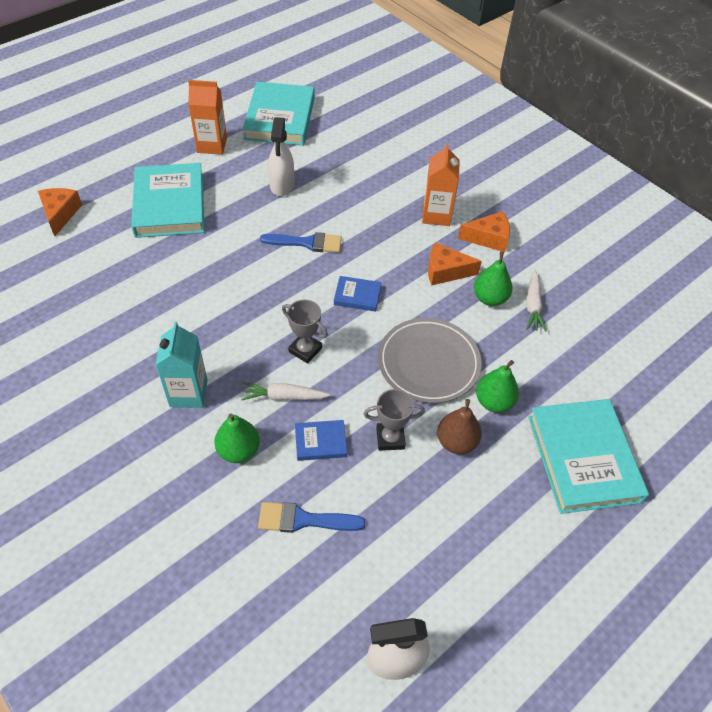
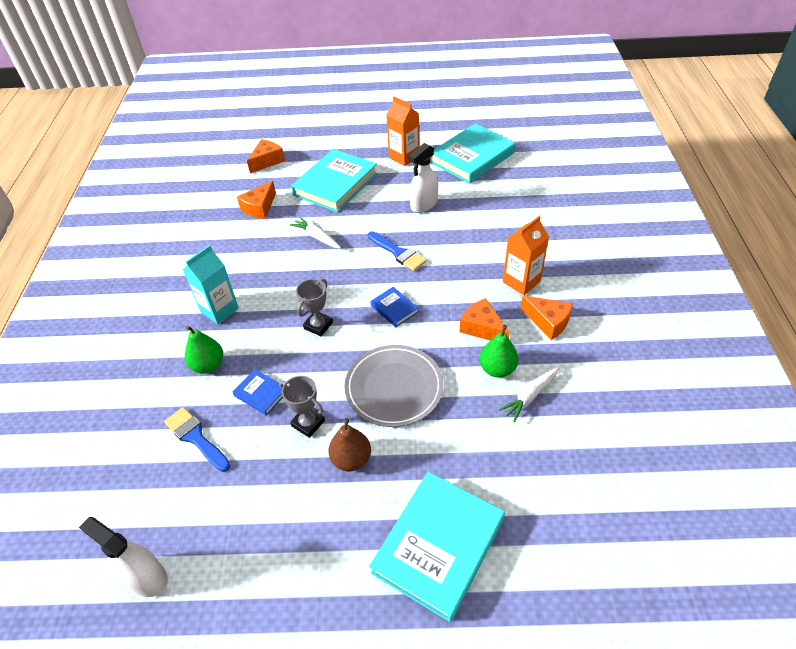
camera: 45 degrees right, 5 degrees down
white carrot [241,382,331,400] -> white carrot moved to [290,217,341,248]
grey trophy [282,300,328,364] -> grey trophy turned 45 degrees clockwise [296,279,333,336]
green pear [476,360,519,413] -> none
none -> orange cheese [237,181,276,219]

